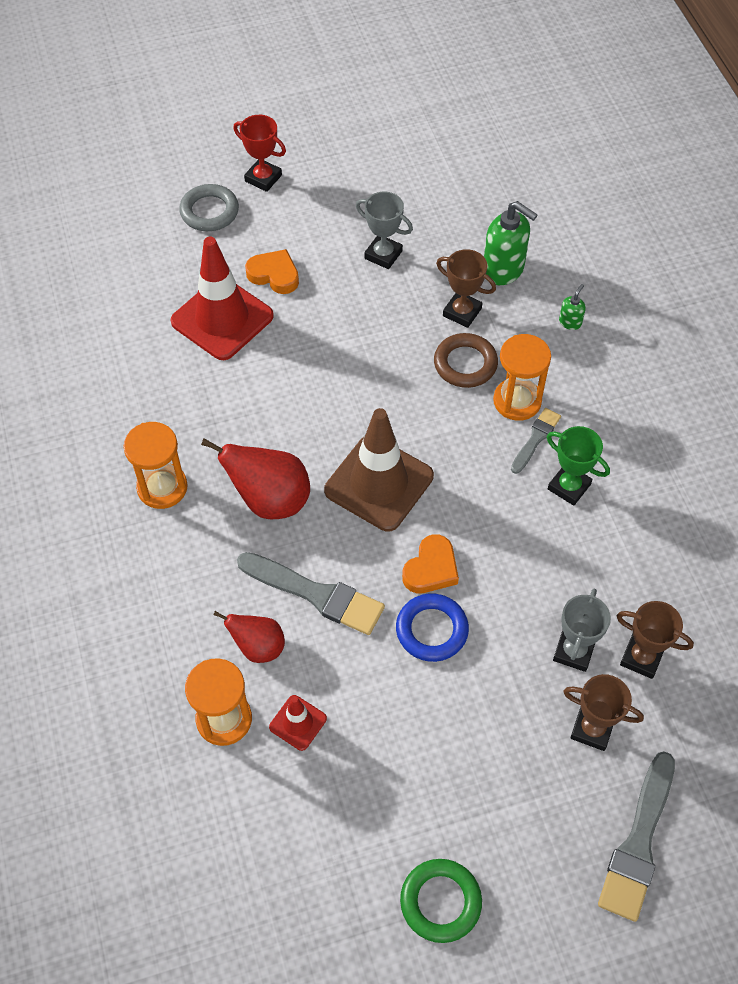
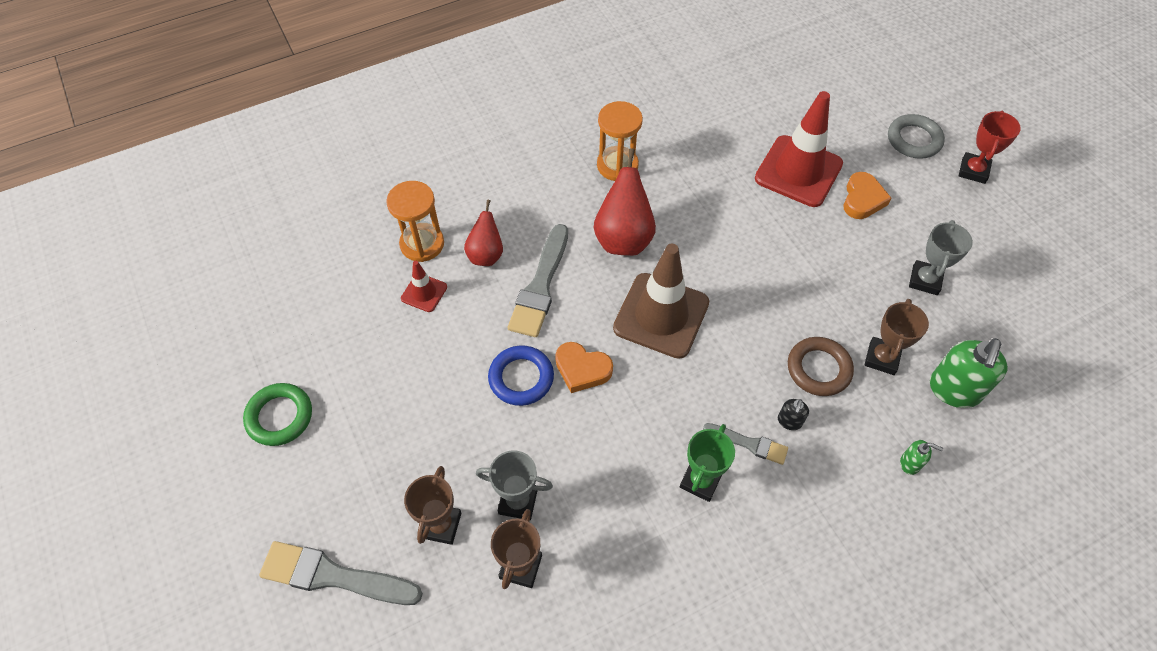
camera: 80 degrees right, 0 degrees up
orange hourglass [493,334,551,421] -> black soap dispenser [778,399,809,430]

